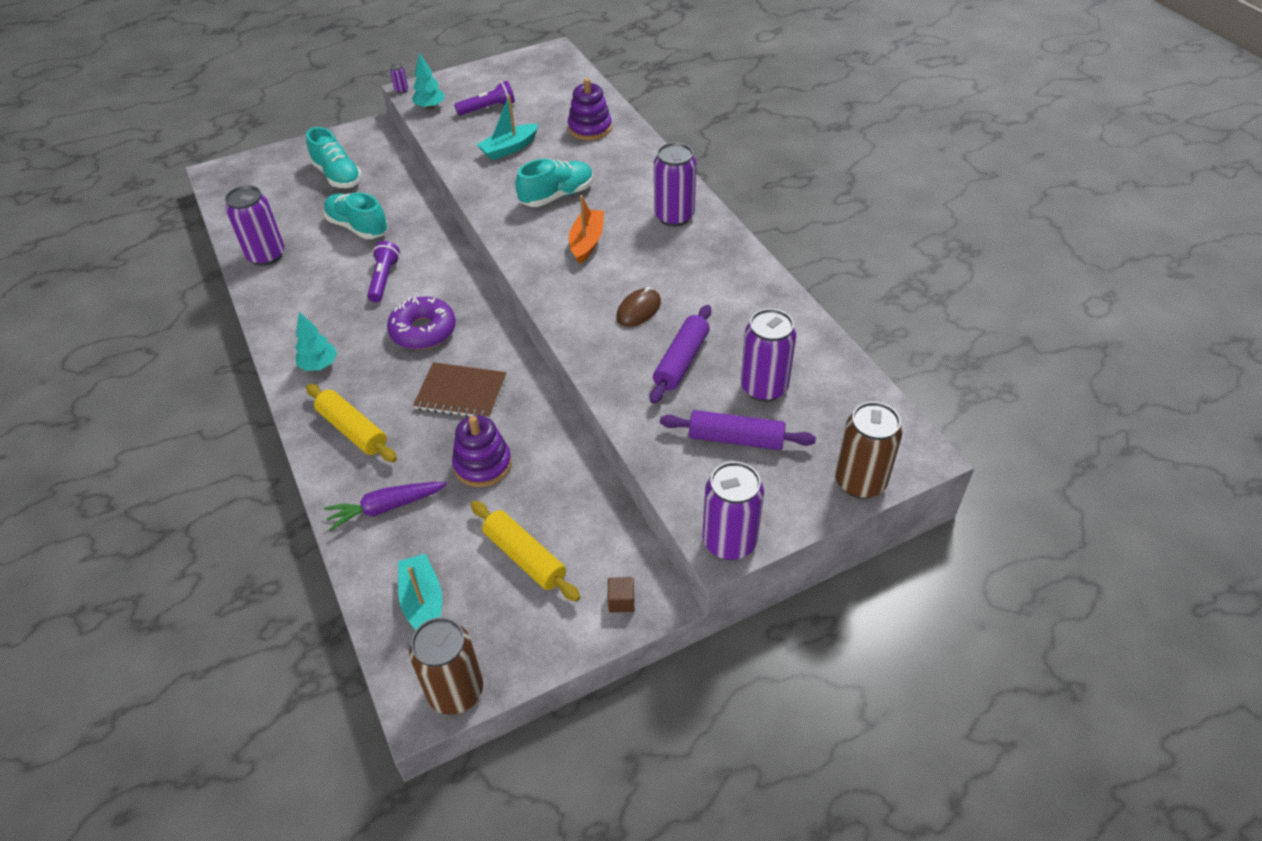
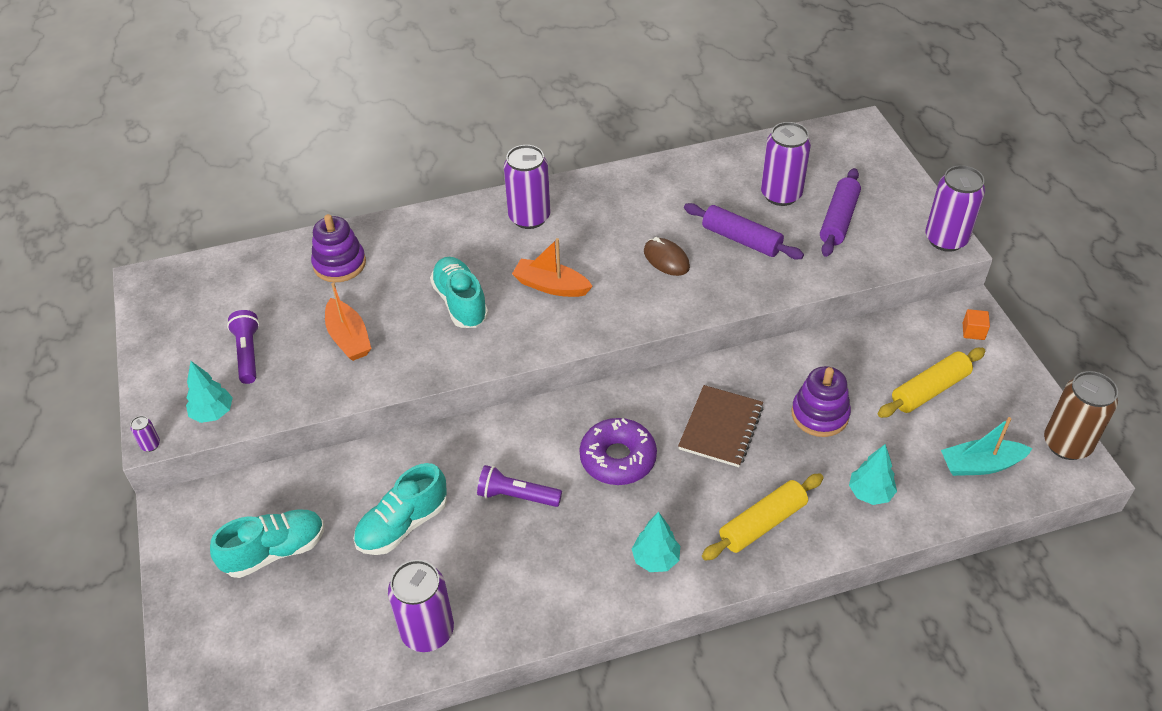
camera: 80 degrees left, 0 degrees up
purple carrot [324,482,447,531] -> turquoise tree [849,444,897,505]
turquoise boat [477,95,539,160] -> orange boat [325,282,372,361]
brown cube [608,577,634,612] -> orange cube [963,309,990,340]
brown can [835,402,903,499] -> none

